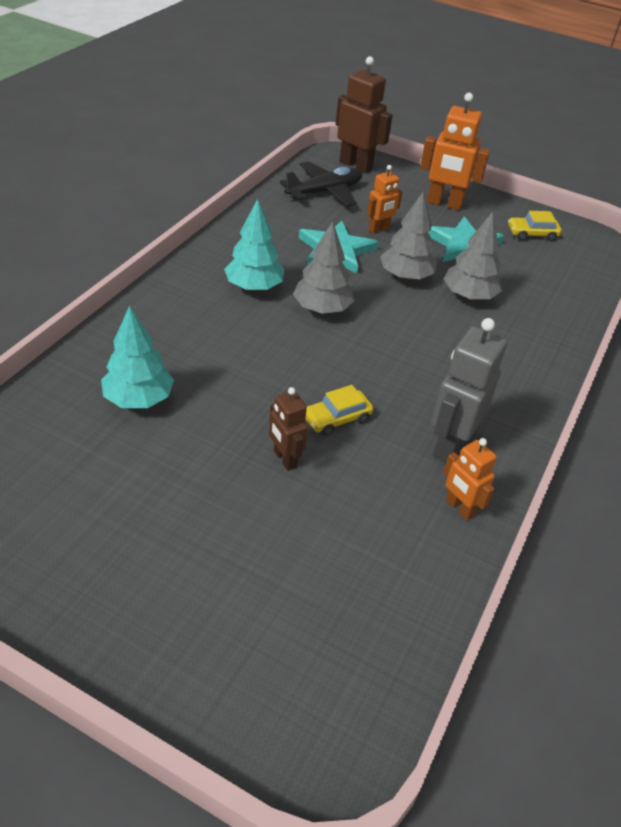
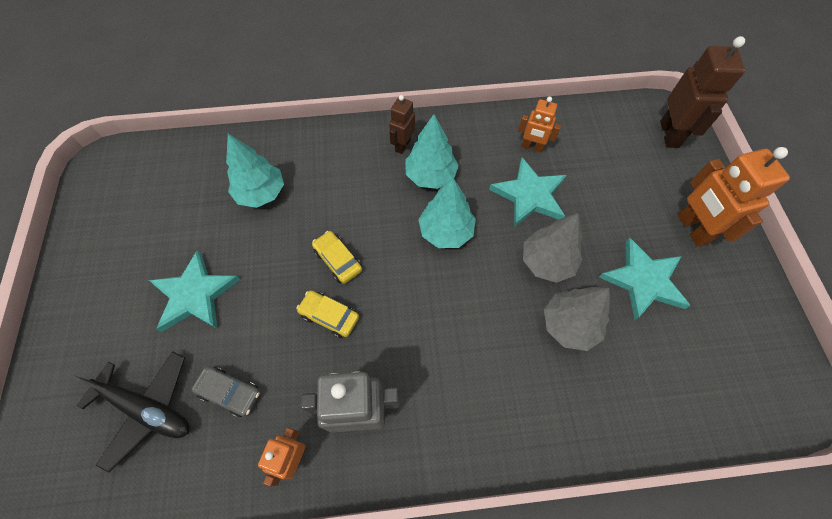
camera: 60 degrees right, 20 degrees up
brown robot [269,387,308,471] -> brown robot moved to [389,95,415,154]
black plane [280,161,362,207] -> black plane moved to [71,352,190,472]
grey tree [293,221,354,314] -> turquoise tree [418,178,476,248]
orange robot [367,165,402,234] -> orange robot moved to [518,97,561,152]
yellow car [508,211,562,241] -> yellow car moved to [312,231,362,284]
none -> turquoise star [149,250,240,332]
none -> grey car [192,366,260,417]

